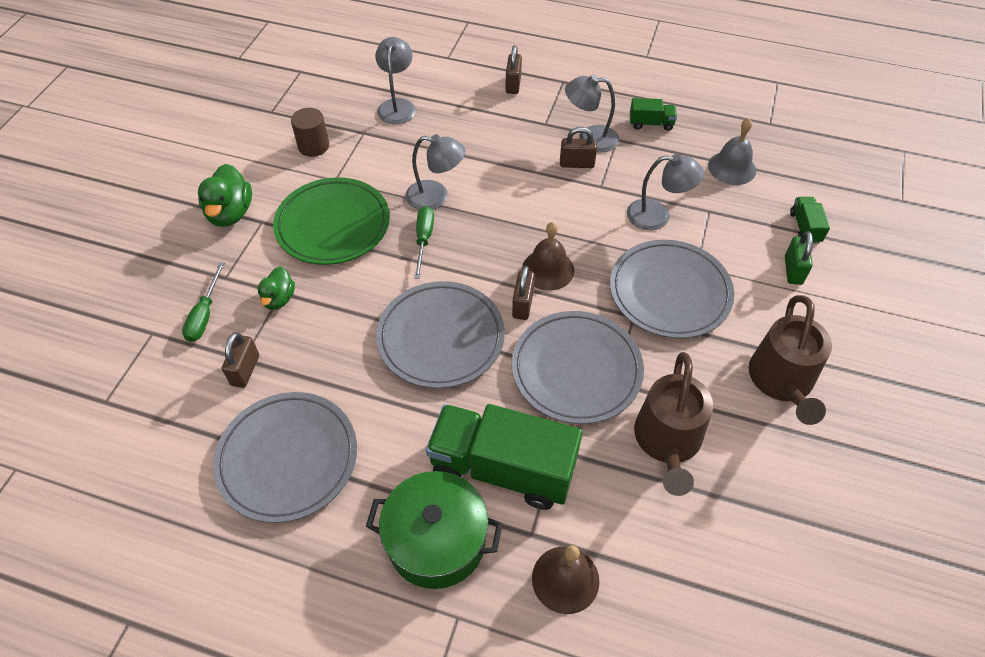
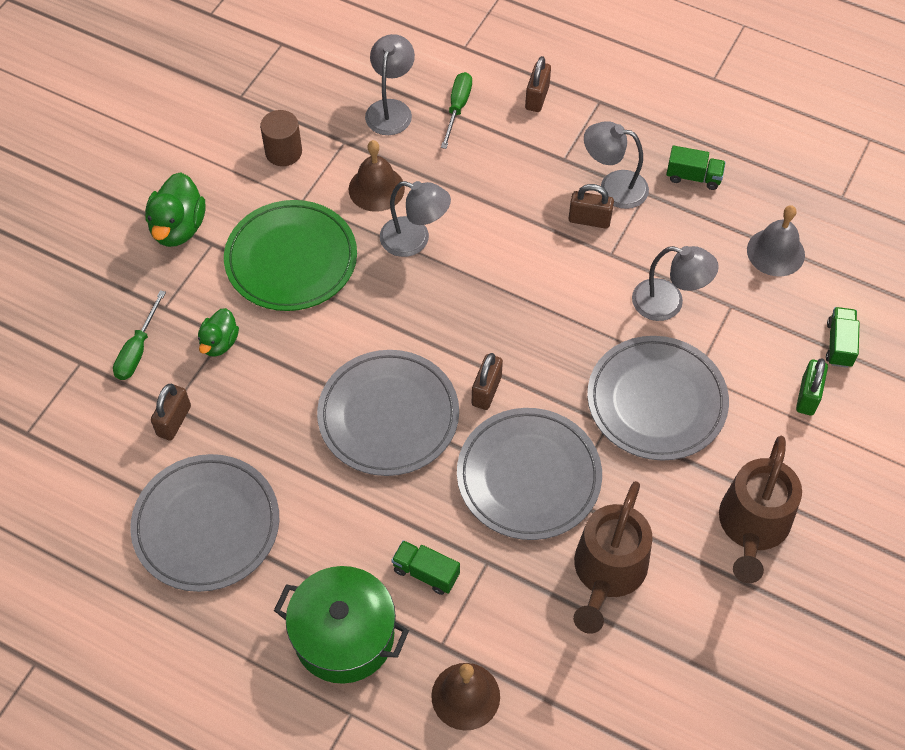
camera: 10 degrees right, 5 degrees up
green screwdriver [414,206,434,279] -> green screwdriver moved to [441,72,472,149]
green truck [426,404,582,510] -> green truck [391,540,460,595], size x0.44
brown bell [522,222,574,291] -> brown bell moved to [349,140,405,212]

